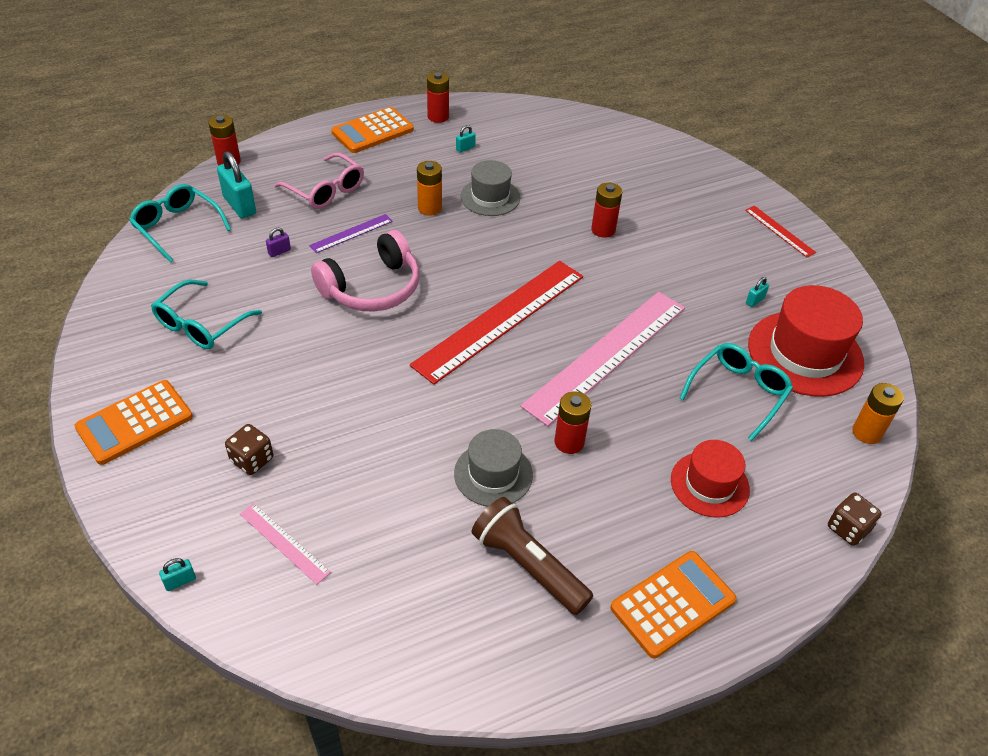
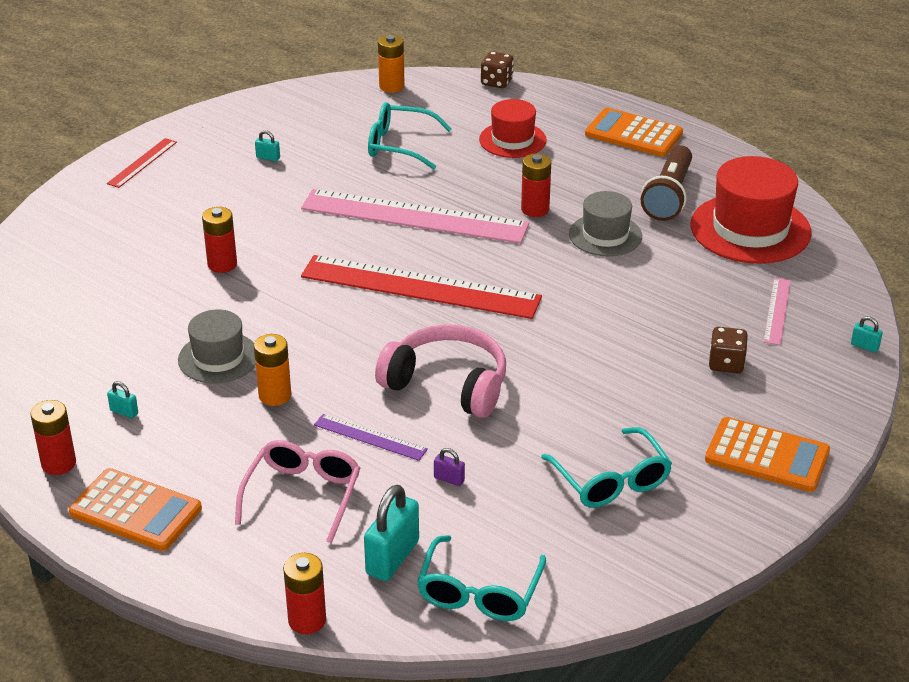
camera: 115 degrees left, 10 degrees down
turquoise glasses [151,280,262,349] -> turquoise glasses turned 60 degrees clockwise [541,427,672,508]
red hat [748,285,864,397] -> red hat moved to [691,156,812,264]

